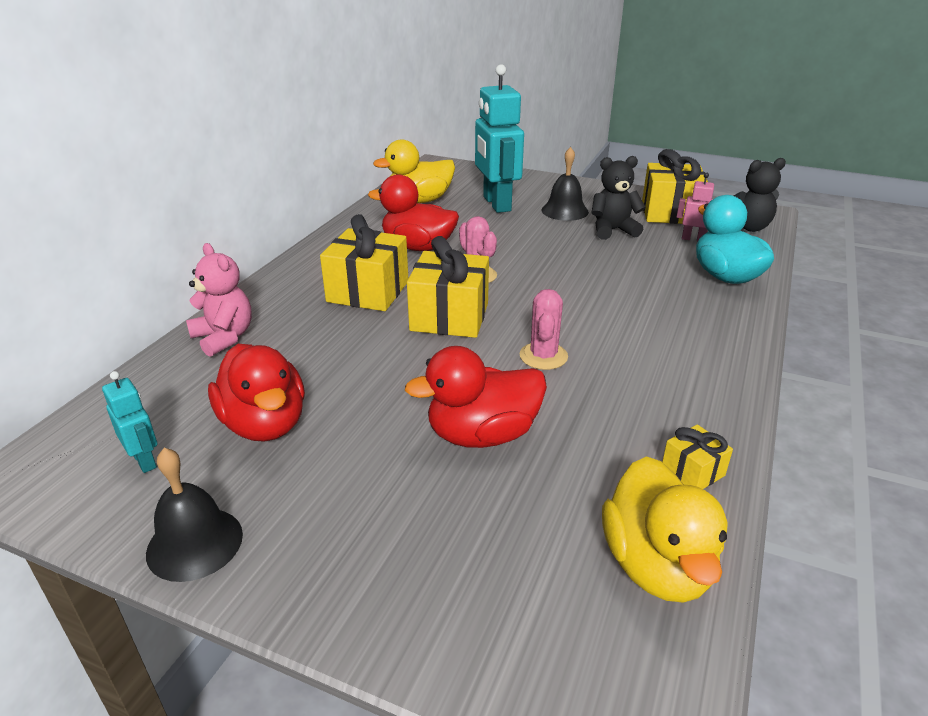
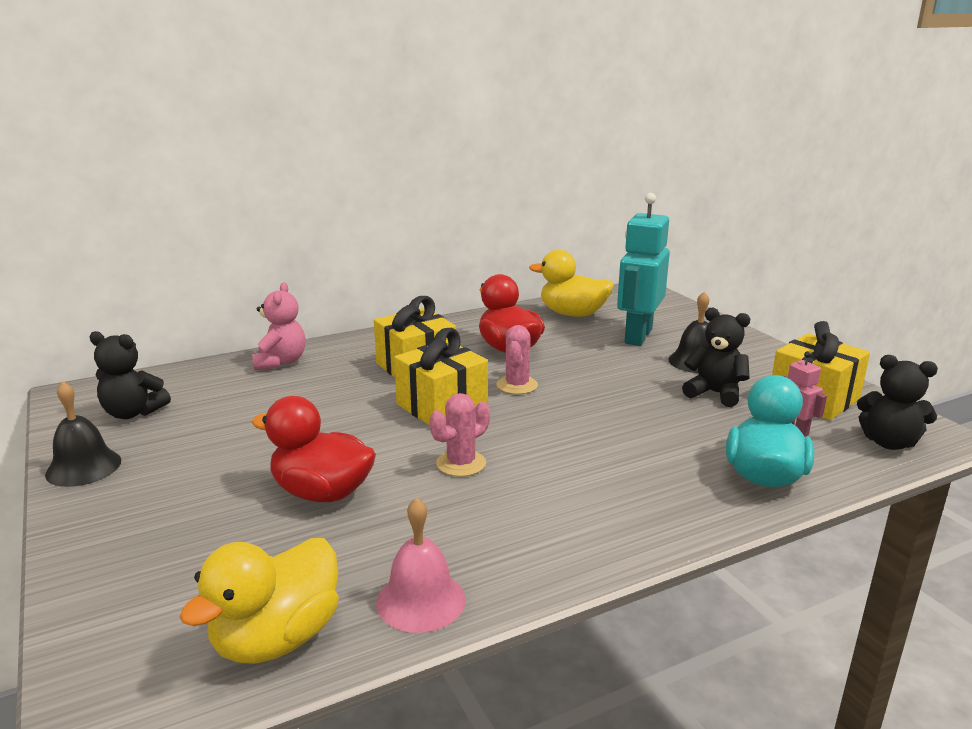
camera: 40 degrees right, 10 degrees down
turquoise robot [102,371,157,473] -> black teddy bear [89,331,171,419]
red duck [208,344,305,442] -> none
yellow gift [662,425,733,489] -> pink bell [376,497,465,633]

